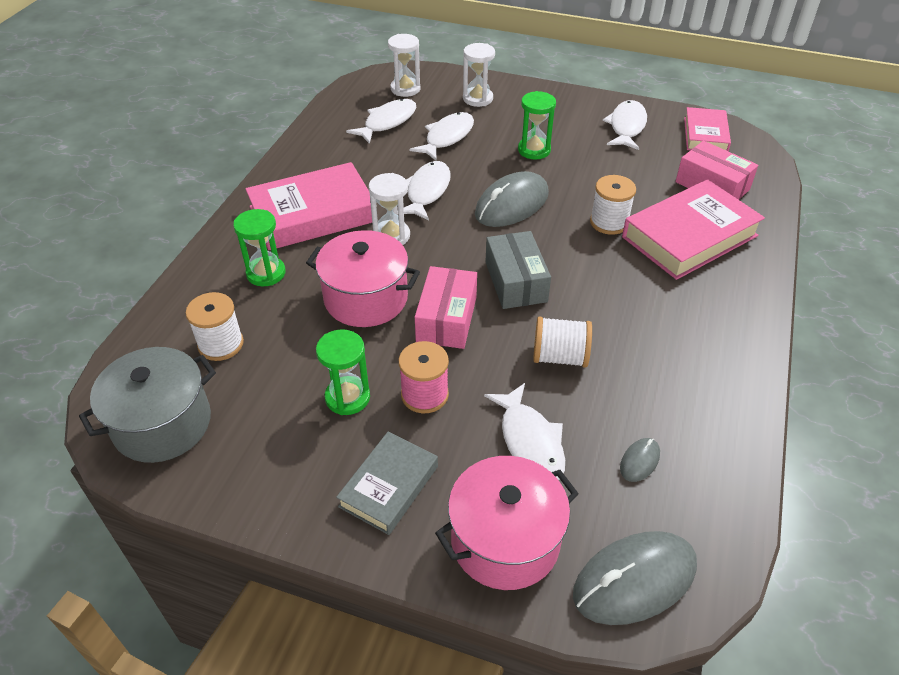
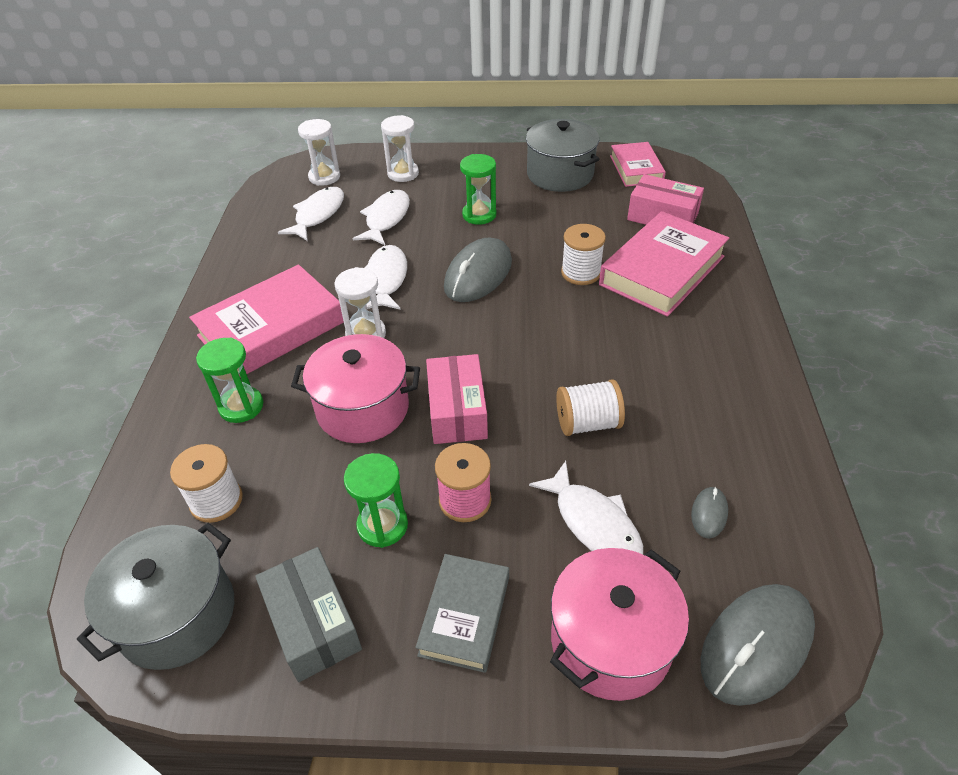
camera: 15 degrees left, 0 degrees up
grey box [485,231,551,309] -> grey box moved to [255,547,362,682]
white fish [603,100,647,150] -> grey pot [526,119,600,192]

